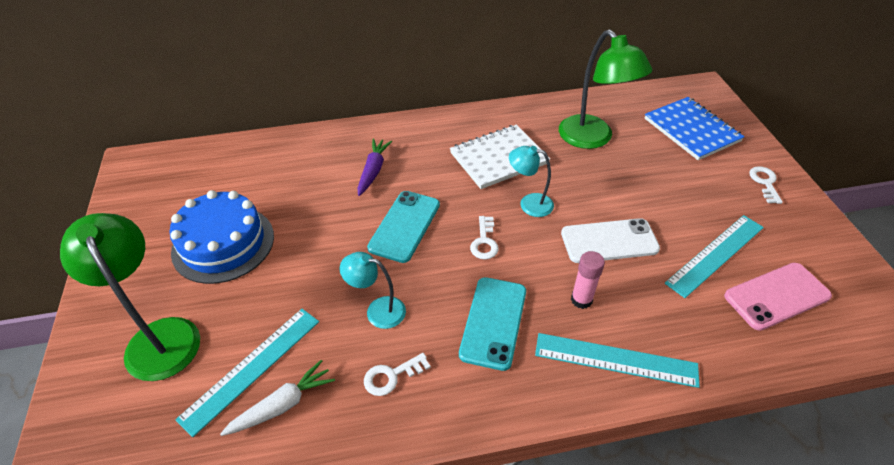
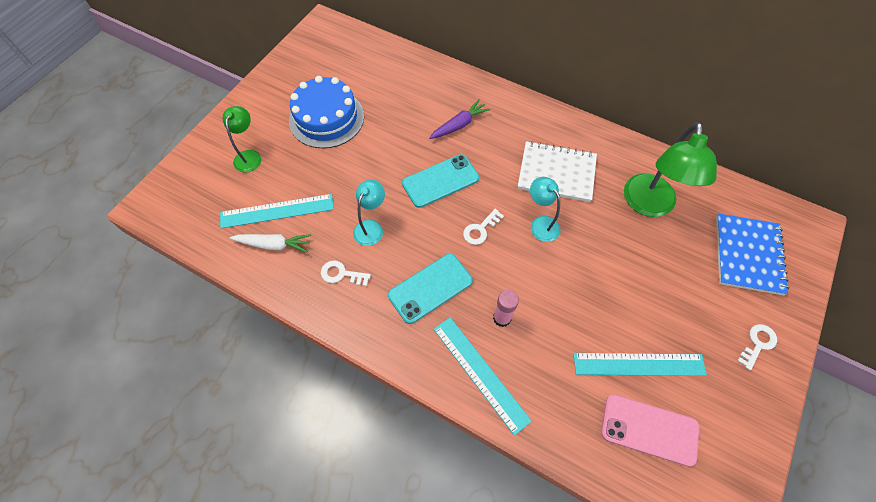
camera: 40 degrees right, 15 degrees up
green lamp [60,213,200,381] -> green lamp [223,106,262,172], size x0.56
turquoise lamp [340,252,406,329] -> turquoise lamp turned 60 degrees clockwise [353,180,385,246]
white phone [561,218,660,263] -> none

